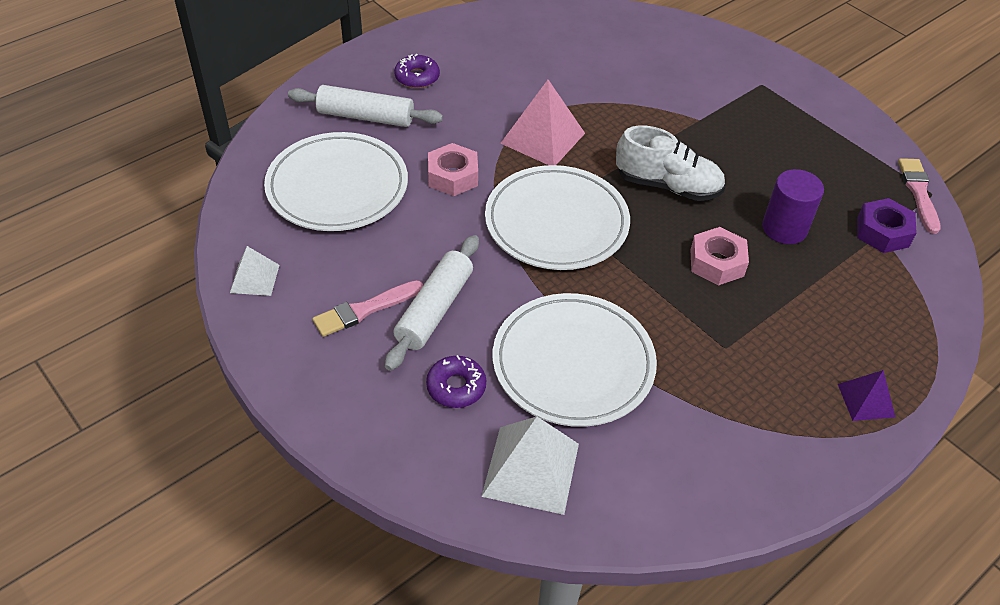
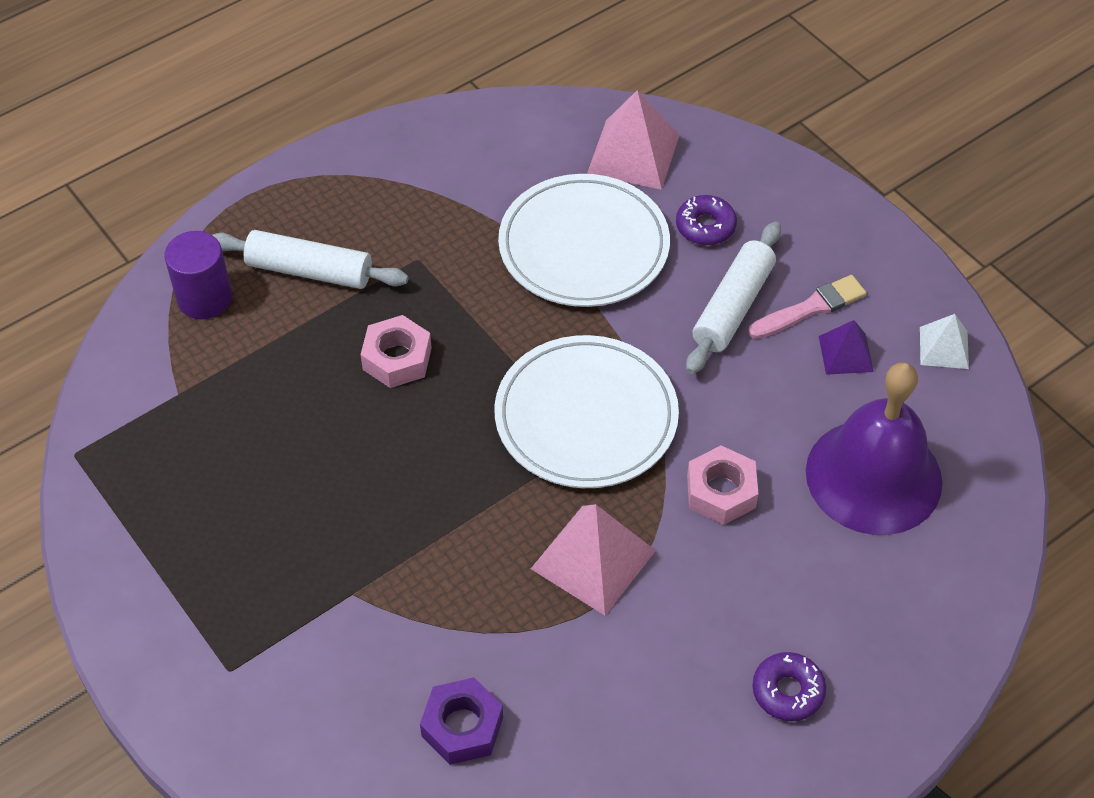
camera: 175 degrees left, 5 degrees up
white plate [264,132,408,231] -> purple bell [806,362,943,535]
white rolling pin [288,85,443,127] -> white rolling pin moved to [213,230,408,289]
white pyramid [481,416,579,515] -> pink pyramid [587,90,679,190]
white shoe [616,125,725,201] -> none
purple cylinder [762,169,824,244] -> purple cylinder moved to [164,231,232,319]
purple pyramid [838,370,895,421] -> purple pyramid moved to [819,320,874,375]
purple nut [857,198,917,253] -> purple nut moved to [420,678,503,765]
pink brush [898,158,940,234] -> none

